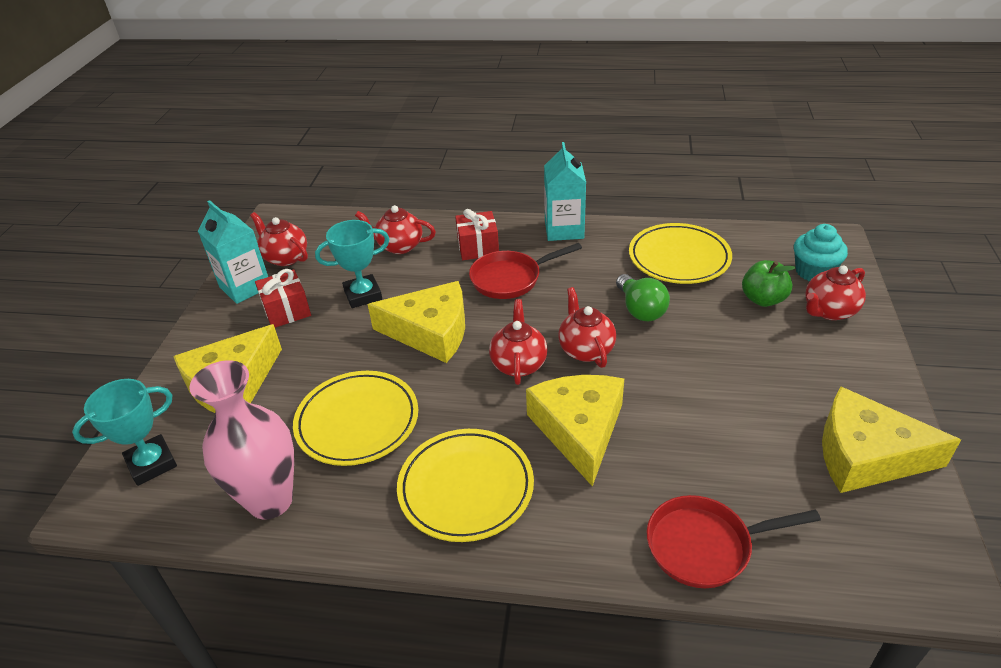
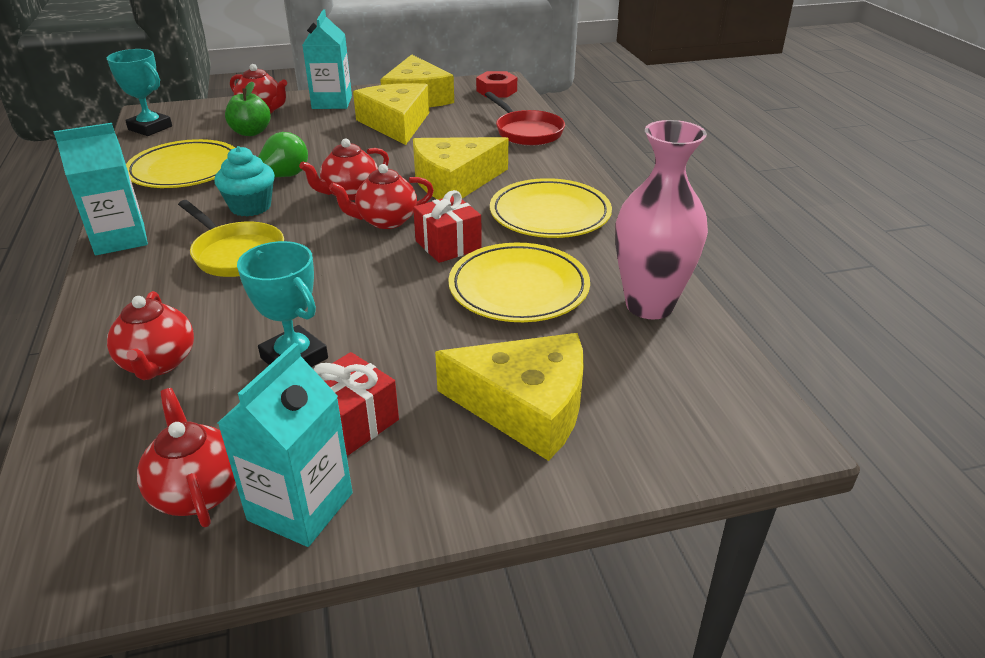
camera: 115 degrees left, 5 degrees down
turquoise trophy [72,379,177,486] -> turquoise trophy moved to [107,49,172,136]
red teapot [250,212,308,266] -> red teapot turned 135 degrees clockwise [137,388,236,527]
yellow cheese [368,281,465,363] -> yellow cheese moved to [353,83,429,145]
red gift [455,209,499,260] -> red gift moved to [413,190,482,263]
red pan [469,243,582,299] -> yellow pan [178,200,284,277]
turquoise cupcake [794,224,848,281] -> turquoise cupcake moved to [214,146,275,216]
none -> turquoise carton [302,10,352,109]
none -> red nut [476,71,517,98]

